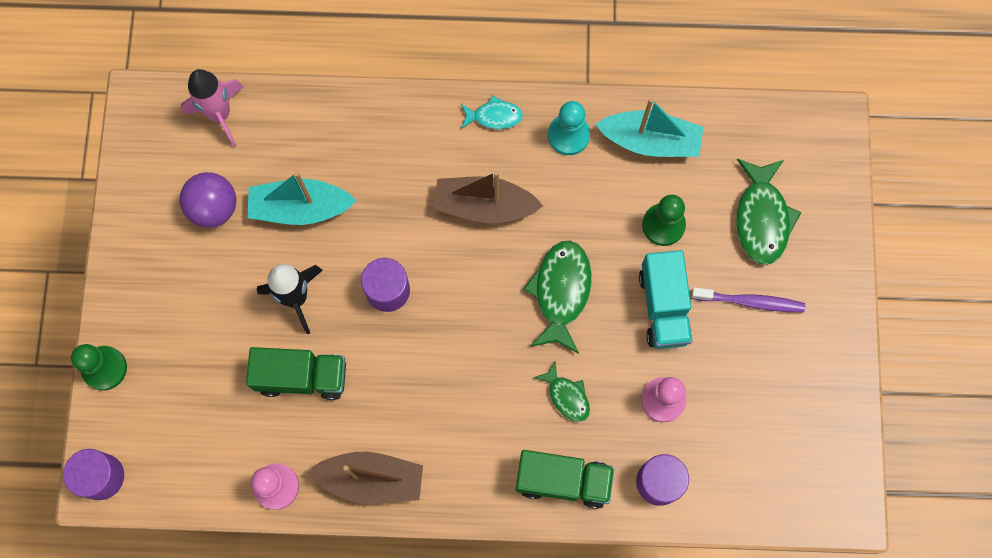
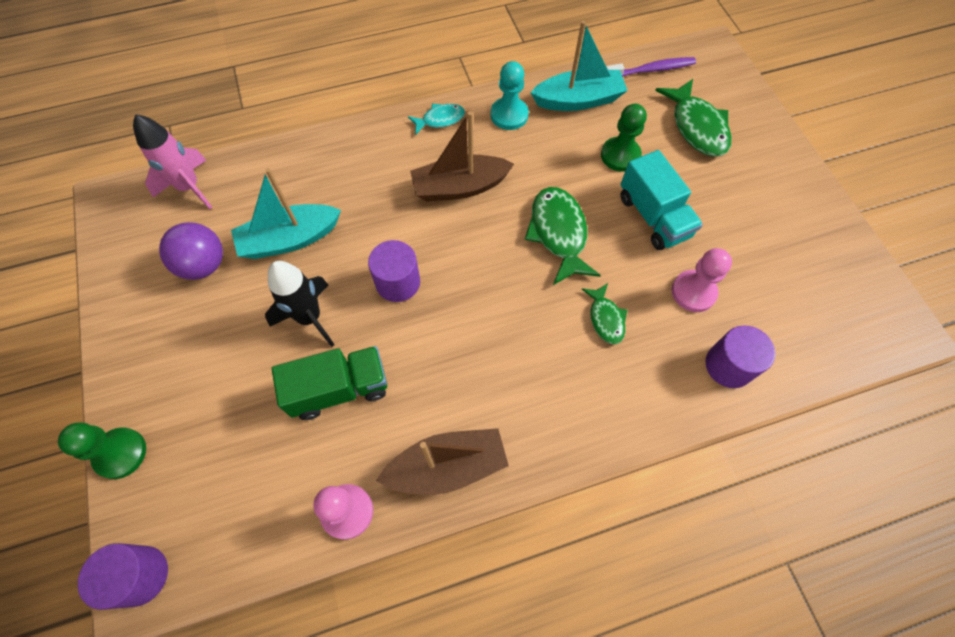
camera: 20 degrees left, 10 degrees down
green truck [516,450,614,509] -> none
green fish [534,361,590,422] -> green fish turned 45 degrees clockwise [582,283,627,344]
purple toothbrush [691,287,805,312] -> purple toothbrush moved to [606,57,696,77]

